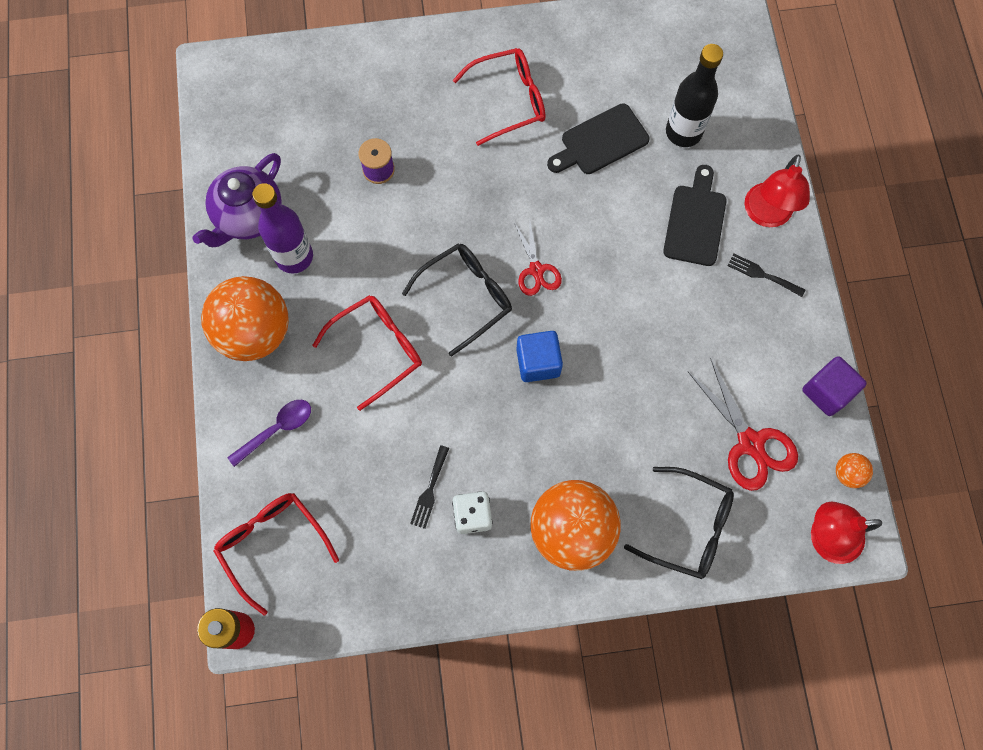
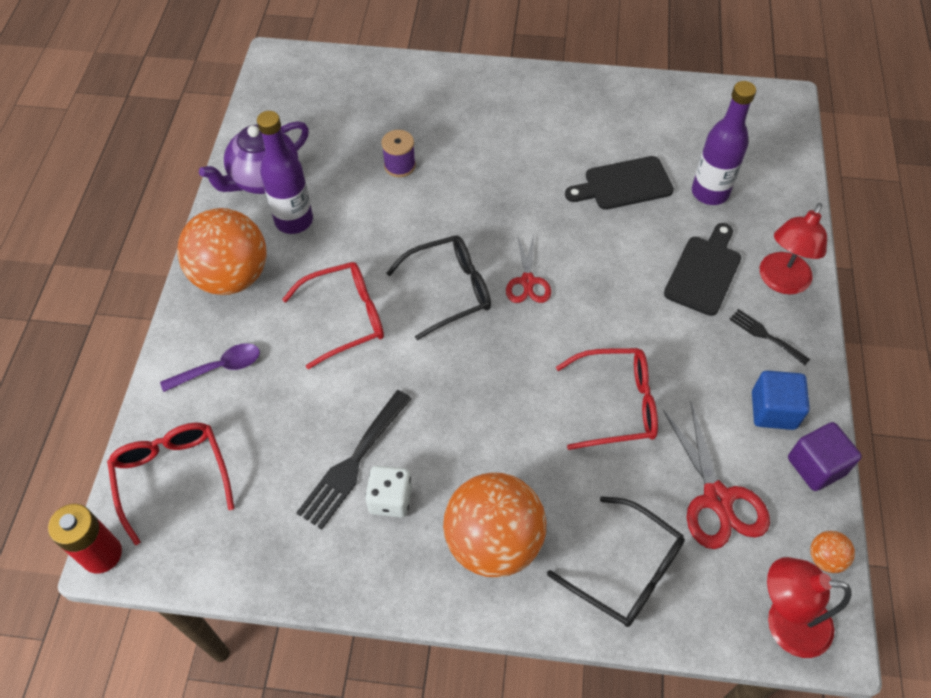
camera: 15 degrees right, 15 degrees down
black fork [410,445,449,529] -> black fork [296,390,412,530], size x1.76
red glasses [453,48,545,146] -> red glasses moved to [556,348,658,450]
blue cube [516,331,563,382] -> blue cube moved to [752,371,810,430]
black bottle [666,44,723,147] -> purple bottle [692,81,756,205]

